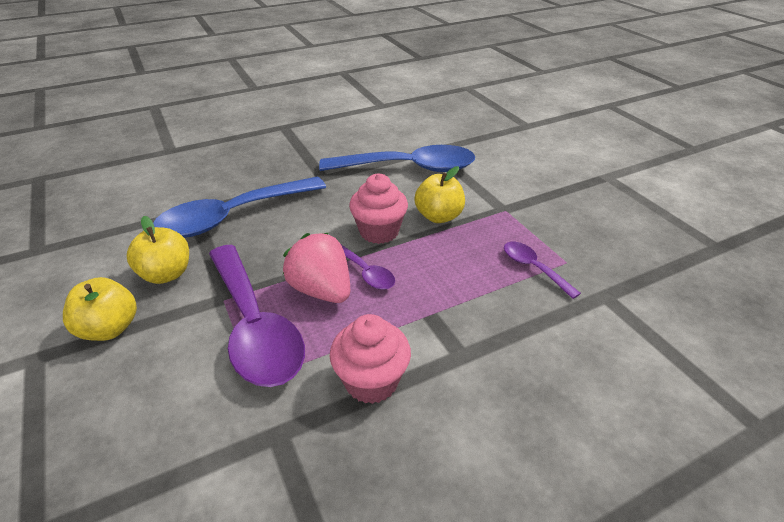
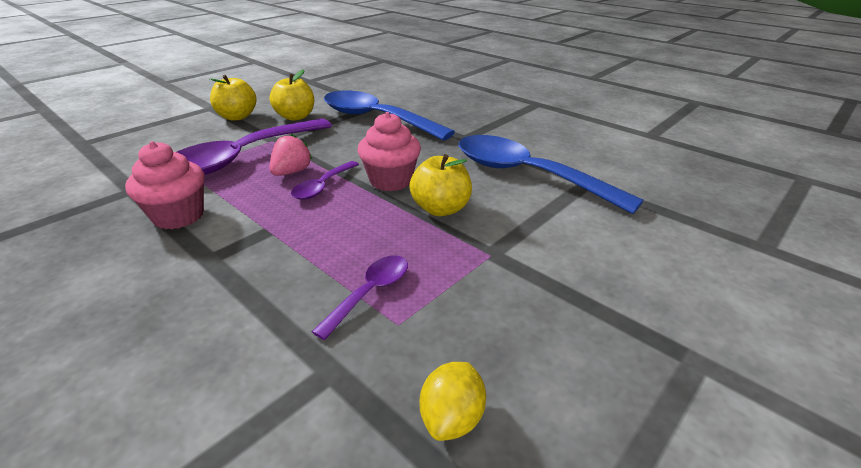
camera: 70 degrees right, 5 degrees down
pink strawberry [283,233,350,303] -> pink strawberry [269,134,312,176], size x0.65
blue spoon [319,145,475,172] -> blue spoon turned 150 degrees clockwise [459,135,644,214]
none -> yellow lemon [420,362,486,441]

